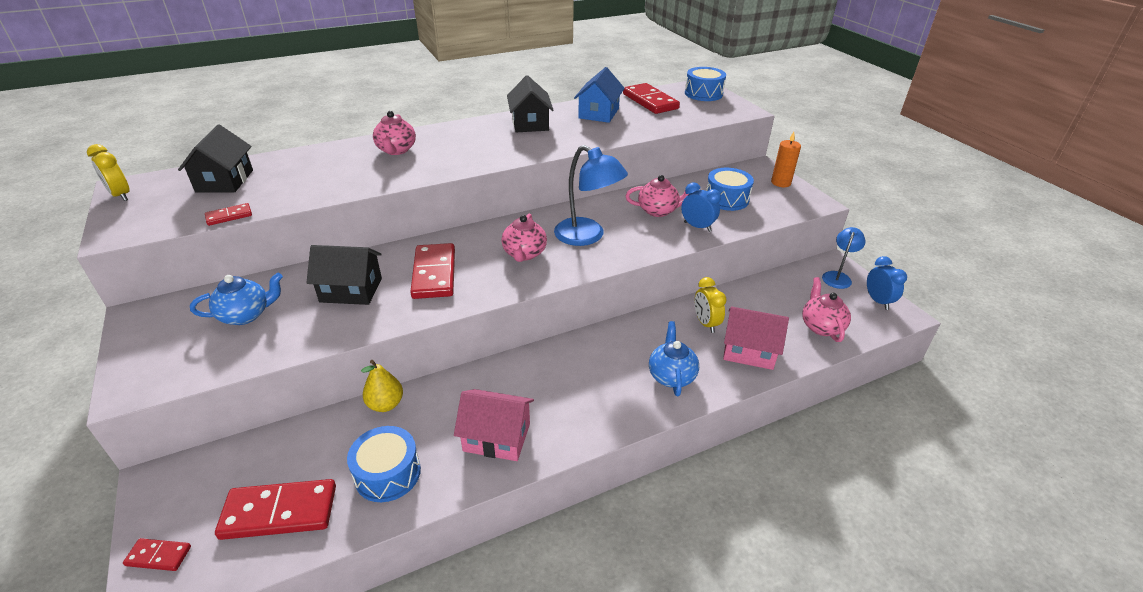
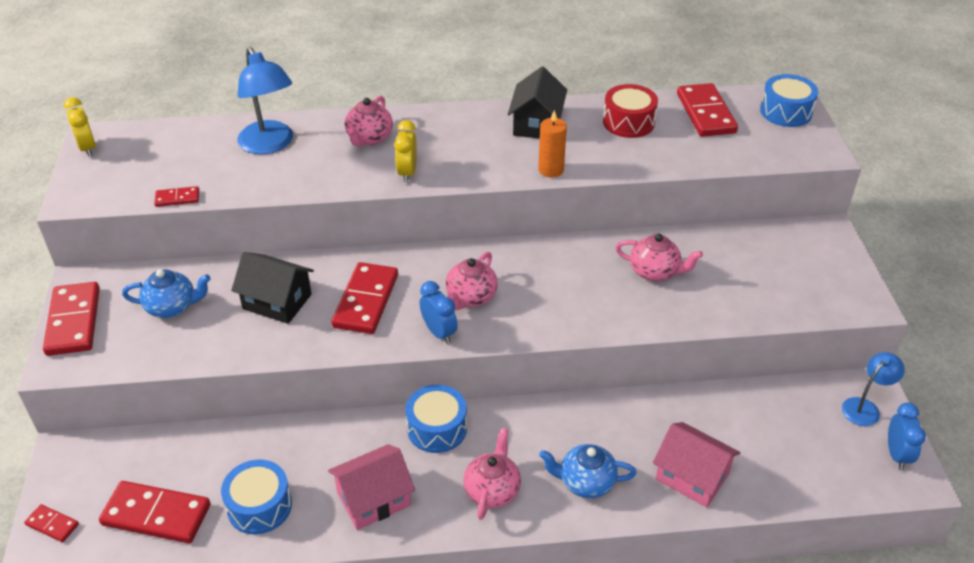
camera: 20 degrees right, 5 degrees up
black house [178,124,253,192] -> none
yellow pear [361,360,403,412] -> none
pink house [454,389,534,461] -> pink house turned 60 degrees counterclockwise [328,444,415,530]
blue lamp [554,145,628,246] -> blue lamp moved to [237,47,293,154]
blue house [574,67,625,123] -> red drum [603,84,658,138]
blue teapot [649,321,699,396] -> blue teapot turned 105 degrees counterclockwise [539,444,637,498]
blue clock [681,183,721,232] -> blue clock moved to [420,281,458,344]
yellow clock [695,277,727,333] -> yellow clock moved to [394,120,417,183]
blue drum [706,168,754,211] -> blue drum moved to [406,385,467,453]
orange candle [771,132,801,187] -> orange candle moved to [538,110,567,178]
pink teapot [802,277,851,342] -> pink teapot moved to [463,428,521,520]
none -> red domino [43,282,100,356]

